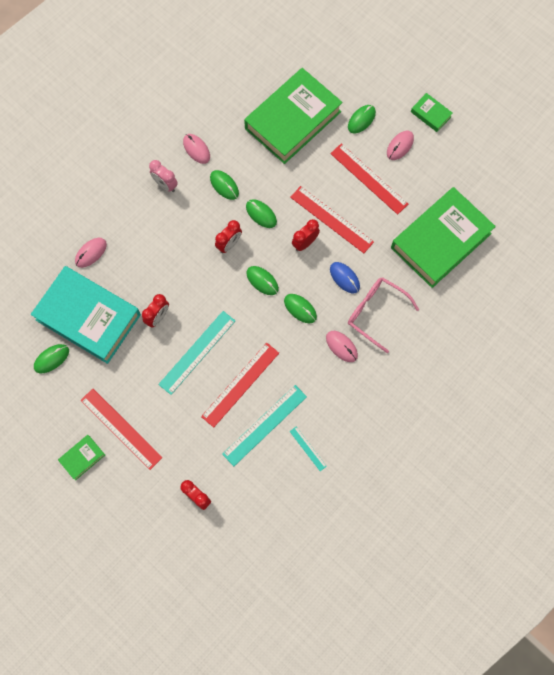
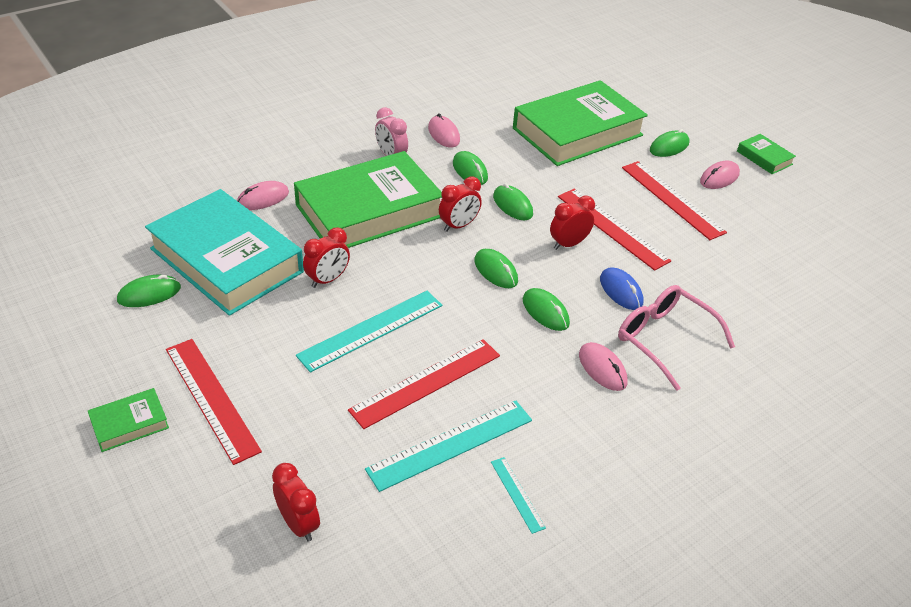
camera: 10 degrees right, 30 degrees down
green book [391,187,496,288] -> green book moved to [294,151,442,248]

